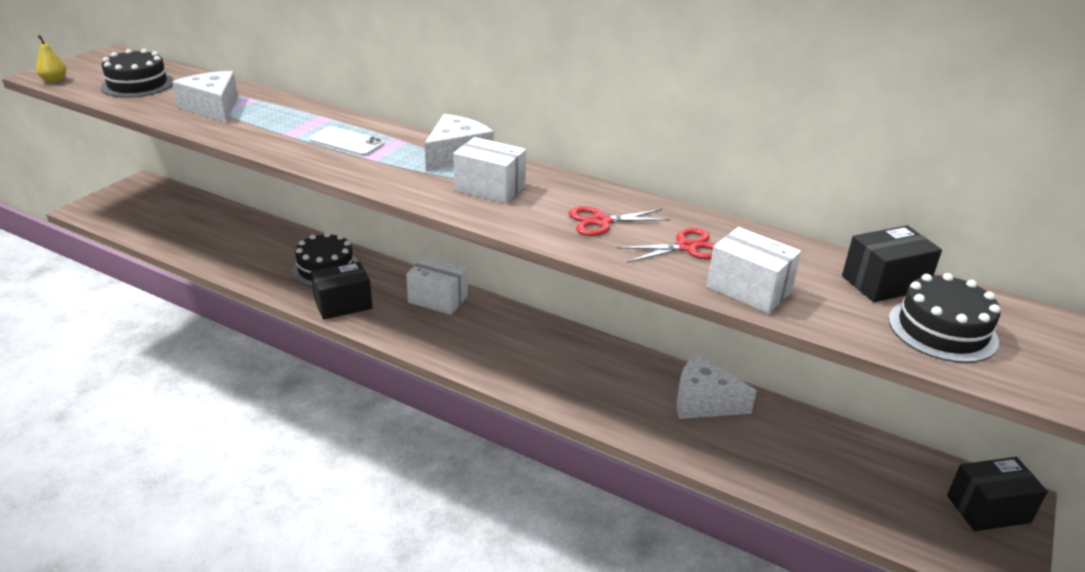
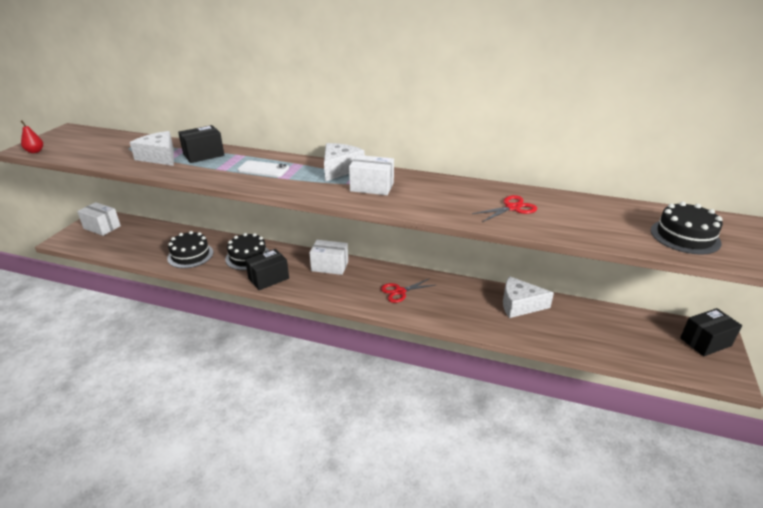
camera: 10 degrees left, 0 degrees up
yellow pear [36,35,67,83] -> red pear [20,120,43,153]
black cake [101,49,174,98] -> black cake moved to [167,231,214,268]
red scissors [568,206,670,236] -> red scissors moved to [381,278,435,303]
white box [707,227,801,314] -> white box moved to [77,202,121,236]
black box [842,225,942,302] -> black box moved to [178,125,224,163]

